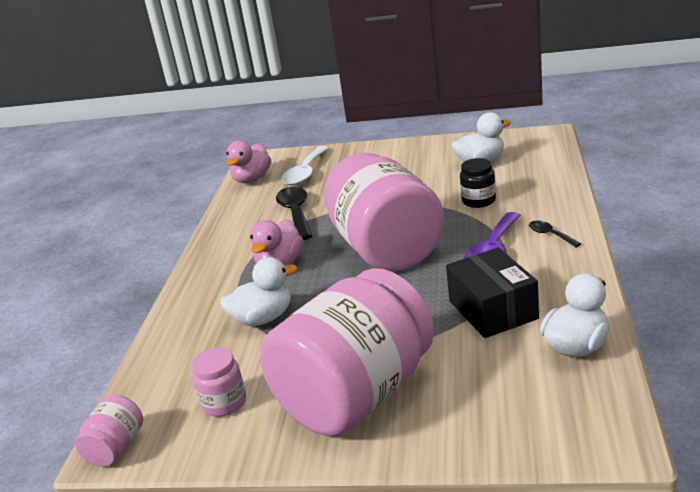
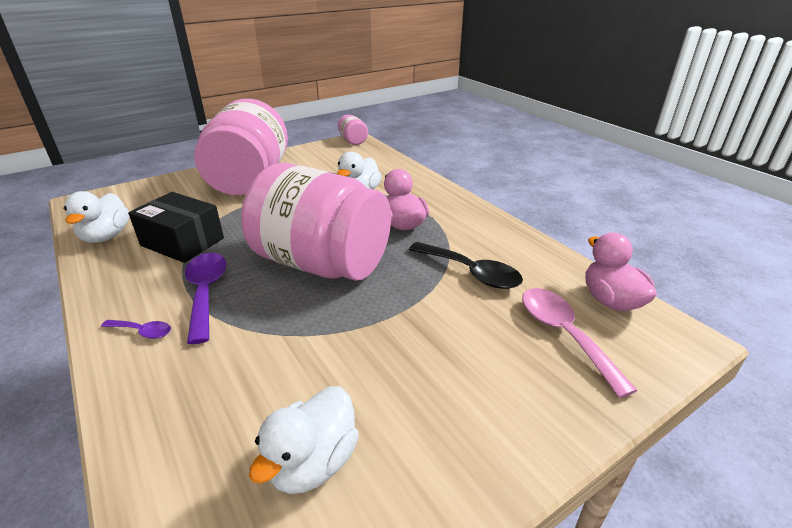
camera: 135 degrees right, 5 degrees up
pink jar [192,348,246,417] -> none
white spoon [282,146,329,186] -> pink spoon [522,288,638,398]
black jar [460,158,496,208] -> none
black spoon [529,221,581,247] -> purple spoon [101,320,171,339]

